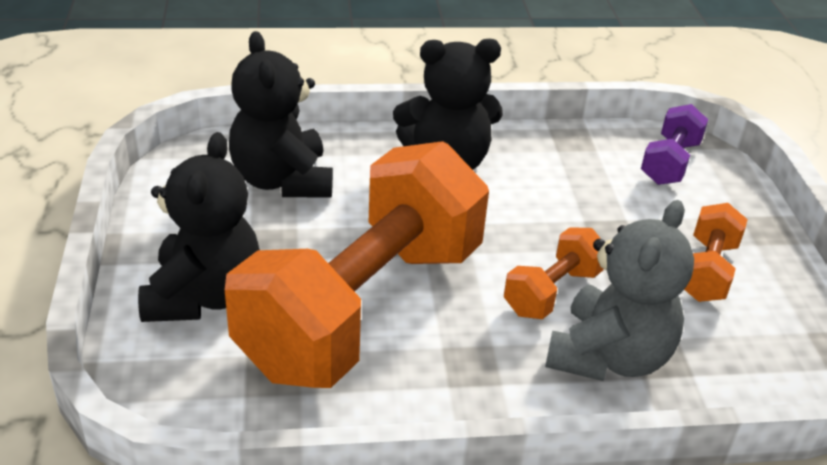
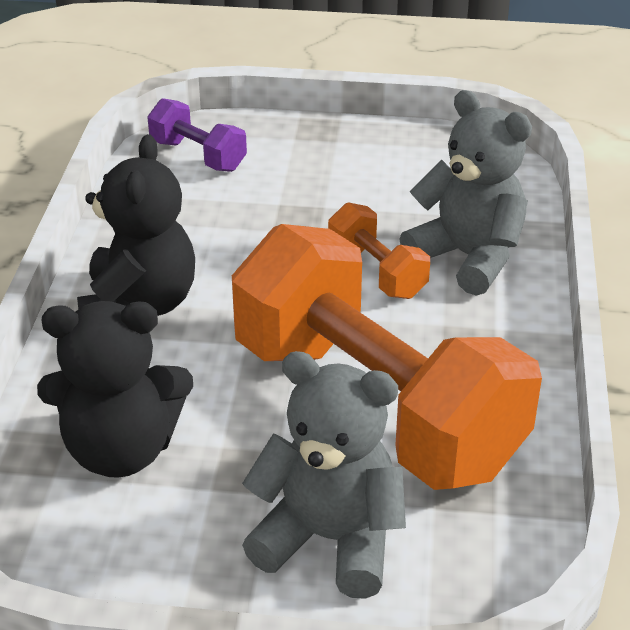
camera: 75 degrees left, 0 degrees up
black teddy bear [138,132,260,322] -> grey teddy bear [242,351,406,599]
orange dumbbell [684,203,748,302] -> none

